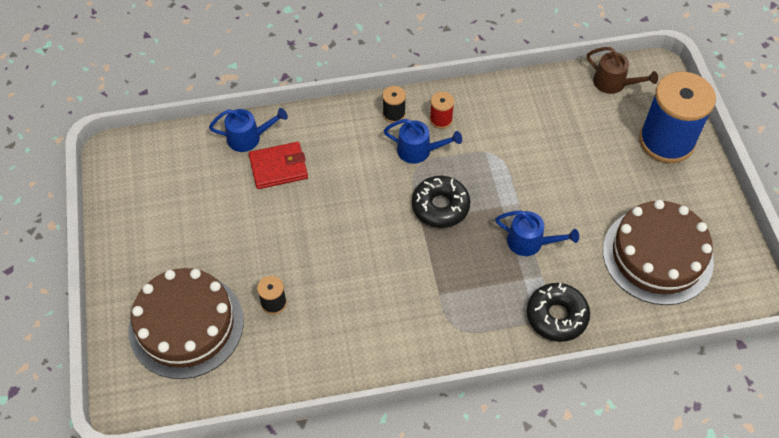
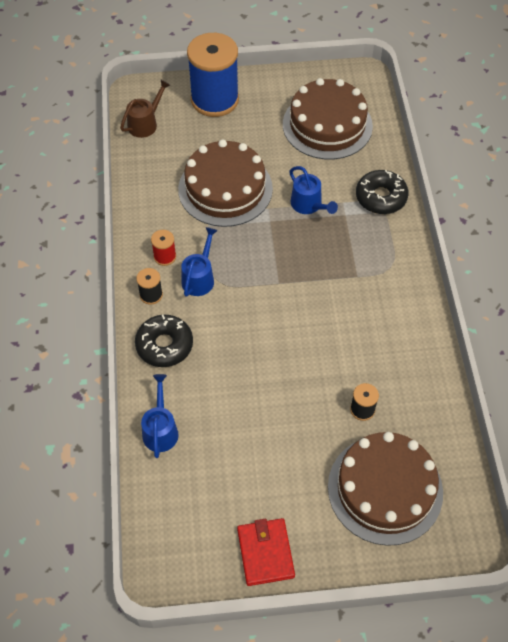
camera: 85 degrees left, 0 degrees up
red wallet [249,142,308,189] -> red wallet moved to [237,518,295,586]
black donut [412,176,470,228] -> black donut moved to [135,315,193,367]
blue watering can [495,211,579,256] -> blue watering can turned 120 degrees clockwise [289,166,338,214]
none -> brown cake [178,139,273,227]

